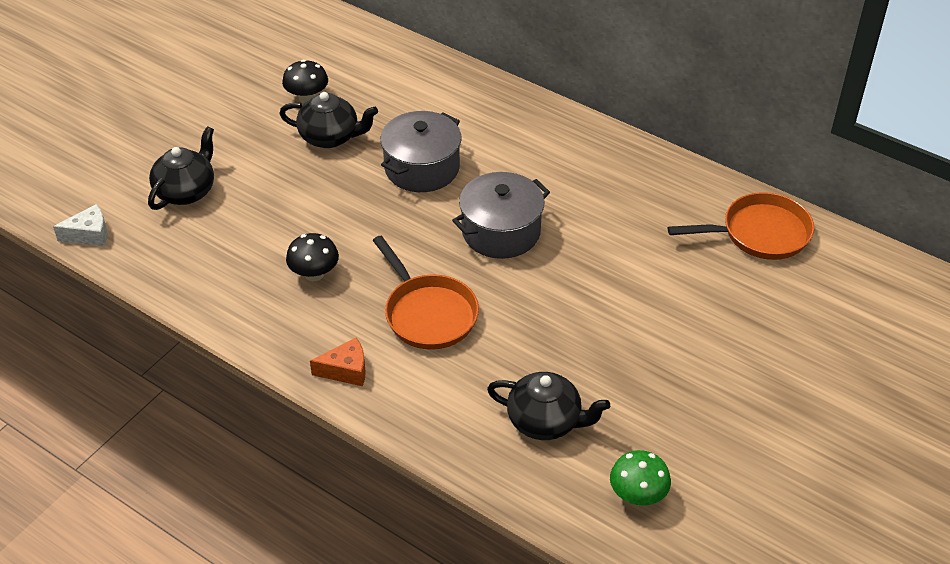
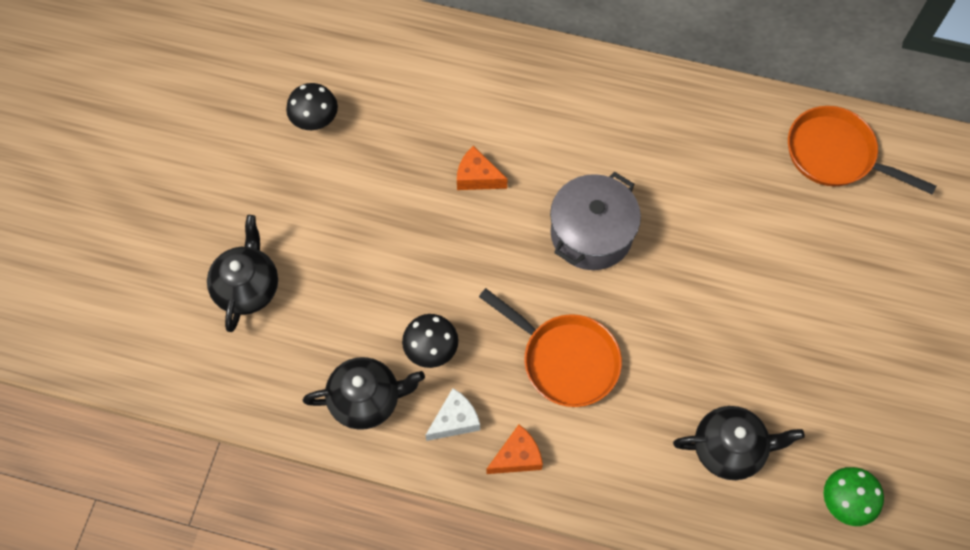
camera: 20 degrees left, 20 degrees up
white cheese [53,204,108,247] -> white cheese moved to [426,388,480,441]
black teapot [279,92,378,148] -> black teapot moved to [303,357,425,430]
grey pot [380,111,462,192] -> orange cheese [457,146,507,190]
orange pan [668,192,814,260] -> orange pan turned 120 degrees counterclockwise [788,106,936,194]

